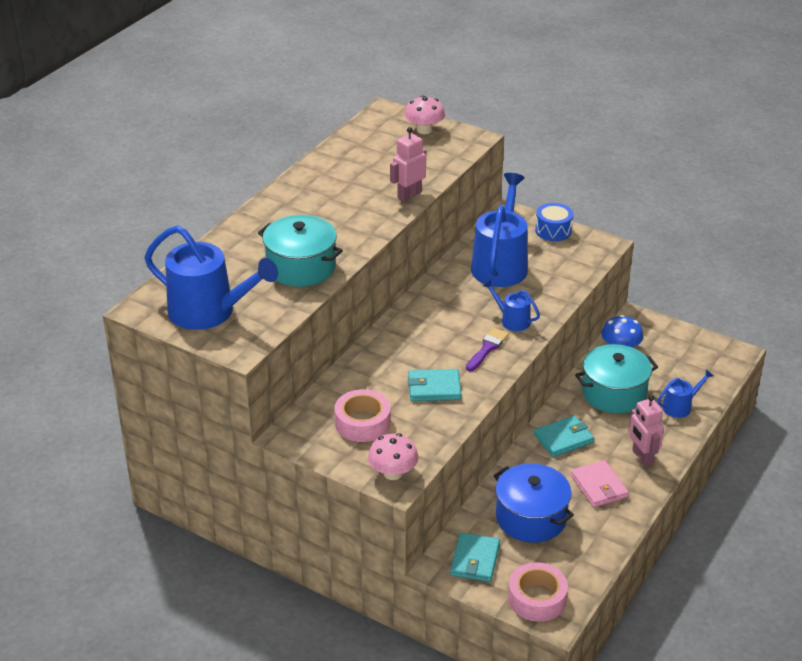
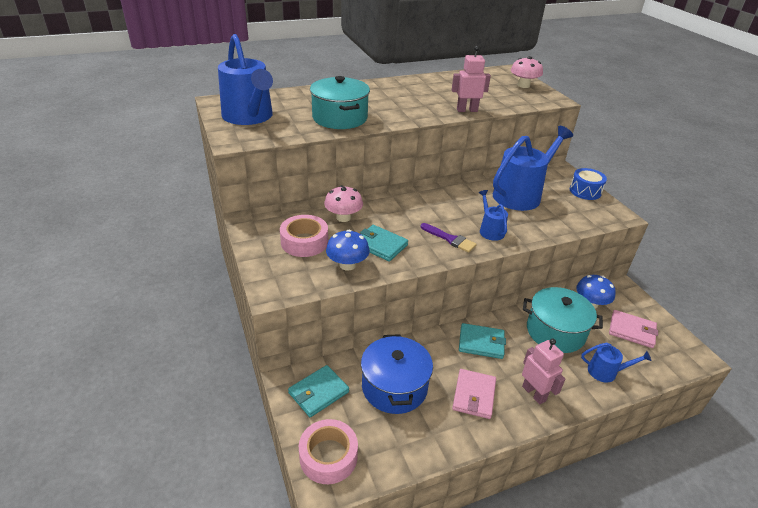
camera: 35 degrees right, 0 degrees up
pink mushroom [368,433,418,480] -> pink mushroom moved to [324,185,363,222]
purple brush [466,328,509,371] -> purple brush turned 60 degrees clockwise [421,223,477,253]
pink robot [629,395,664,466] -> pink robot turned 135 degrees clockwise [522,339,565,405]
none -> blue mushroom [326,230,370,271]
none -> pink wallet [609,310,658,348]

